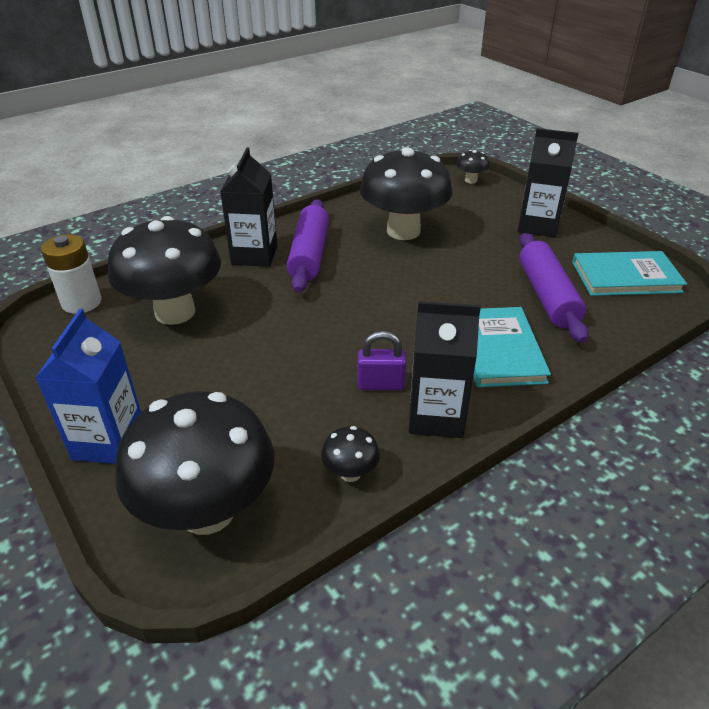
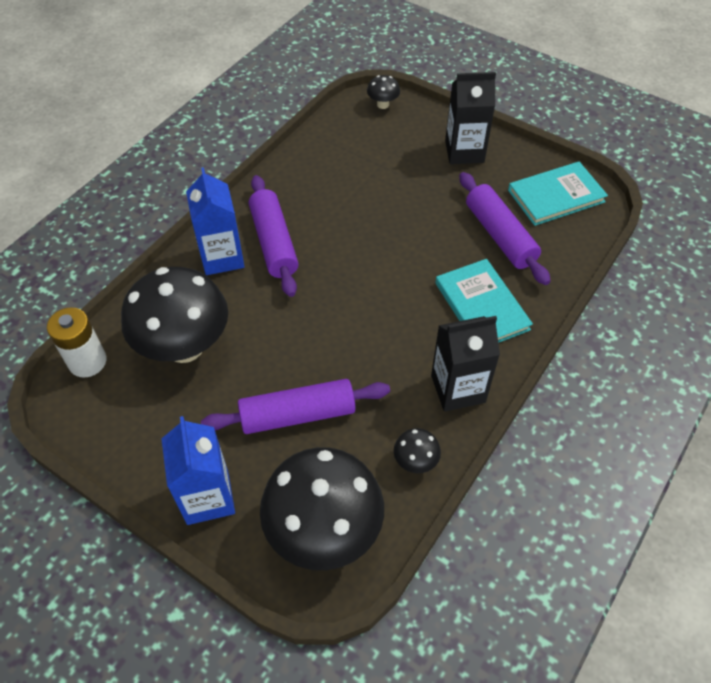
camera: 20 degrees left, 15 degrees up
black carton [220,147,277,267] -> blue carton [186,167,245,275]
purple padlock [358,331,407,390] -> none
black mushroom [360,147,452,240] -> none
none -> purple rolling pin [201,379,390,434]

